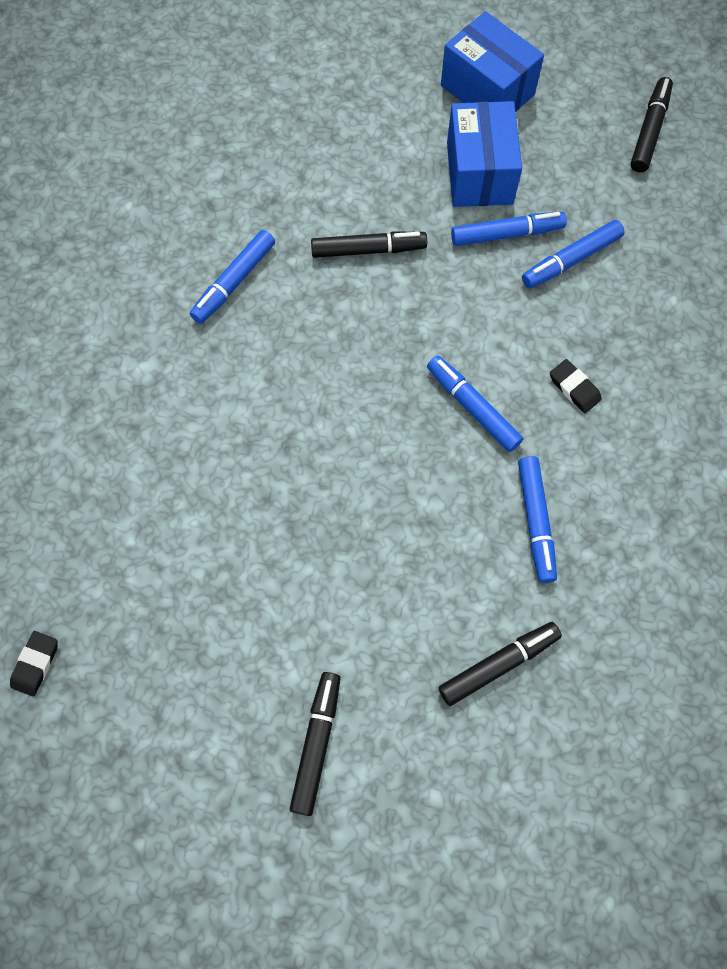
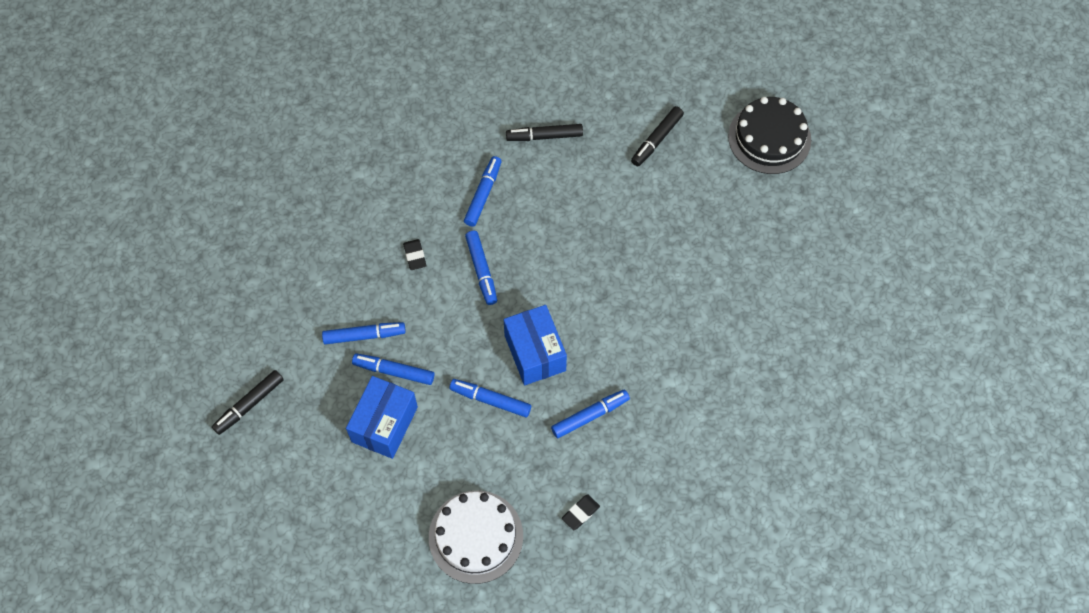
camera: 155 degrees left, 5 degrees down
black eraser [10,631,58,697] -> black eraser moved to [562,494,600,530]
black marker [311,231,427,258] -> blue marker [449,379,531,417]
blue box [441,11,544,112] -> blue box moved to [503,305,567,385]
none -> white cake [429,490,523,584]
none -> black cake [728,97,811,174]

